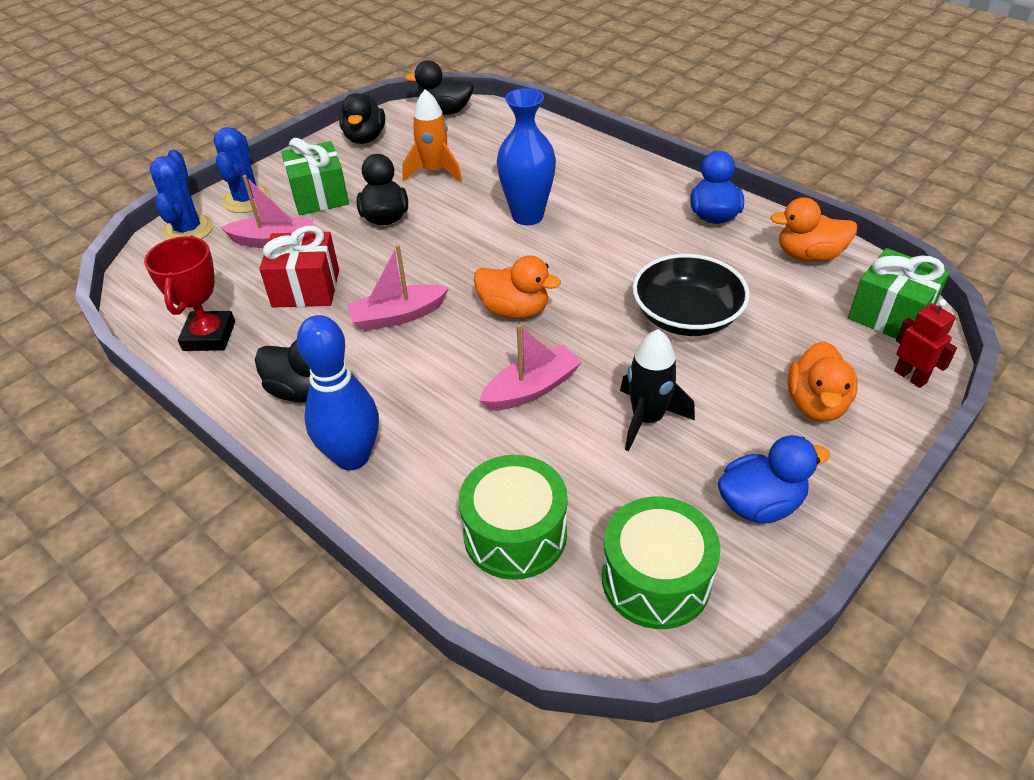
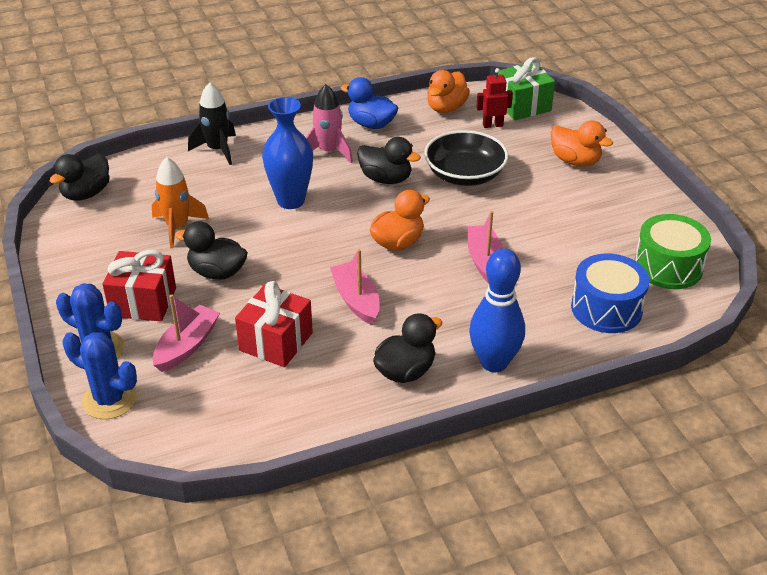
camera: 65 degrees left, 5 degrees down
red trophy [144,235,235,351] -> none
green gift [281,138,349,215] -> red gift [102,250,176,322]
black duck [339,93,385,144] -> black duck moved to [357,137,421,184]
pink boat [347,245,449,331] -> pink boat turned 150 degrees clockwise [330,249,380,325]
green drum [459,455,568,580] -> blue drum [571,253,649,333]
black rocket [620,329,695,451] -> black rocket moved to [188,82,236,165]
blue duck [718,435,830,523] -> none
red robot [894,299,957,388] -> red robot moved to [476,68,513,128]
none -> pink rocket [306,84,353,163]

